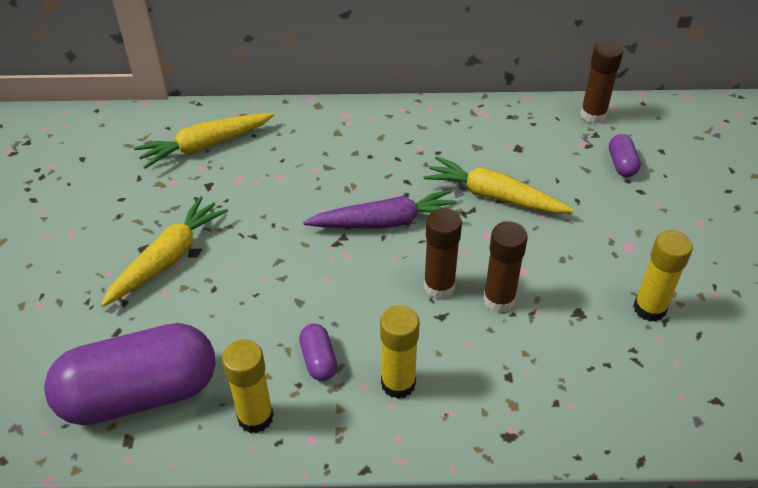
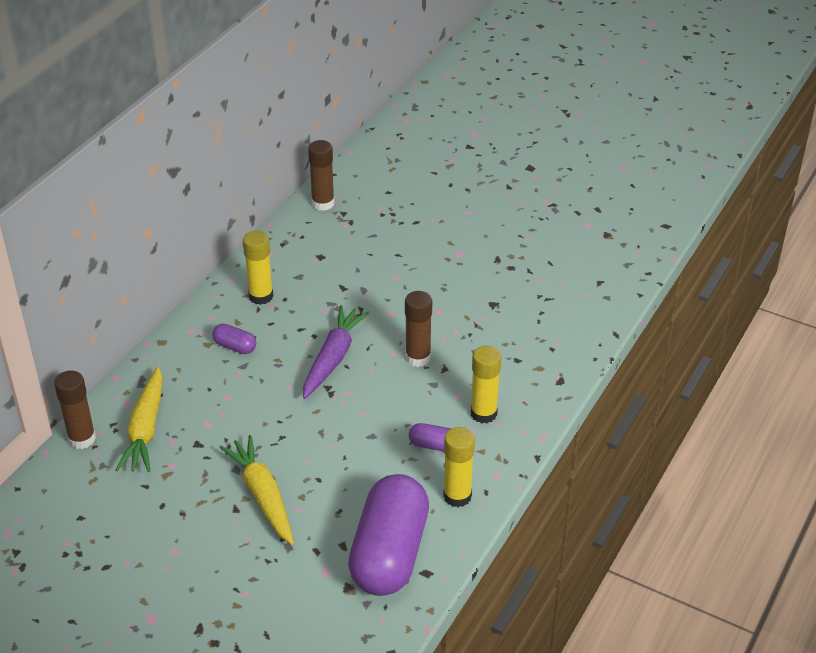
camera: 60 degrees left, 5 degrees down
yellow carrot [424,156,574,213] -> none
brown glue stick [483,221,528,313] -> brown glue stick moved to [54,371,96,449]
purple capsule [609,134,641,177] -> purple capsule moved to [212,324,256,354]
yellow glue stick [633,230,693,322] -> yellow glue stick moved to [243,231,273,305]

